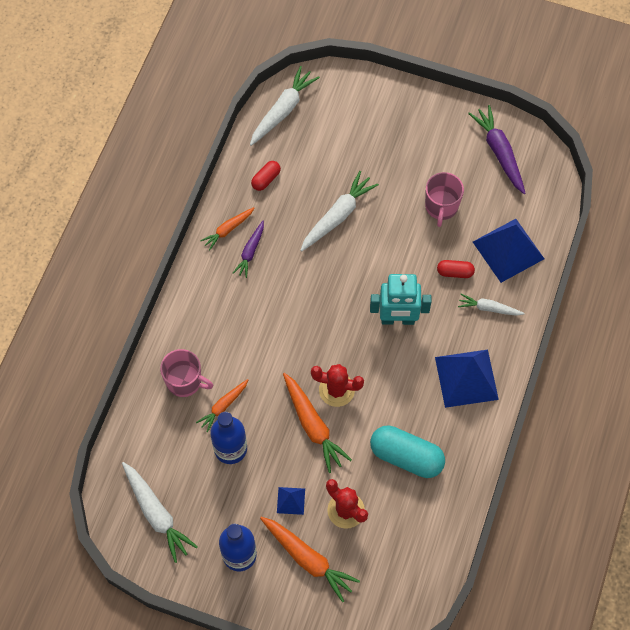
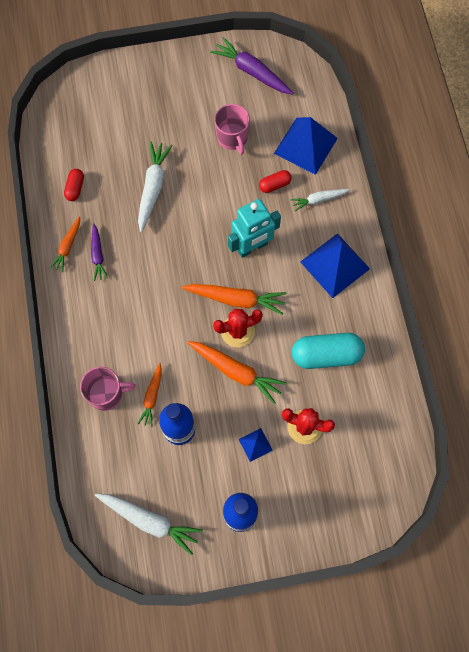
camera: 30 degrees left, 5 degrees up
white carrot [250,66,320,146] -> none
orange carrot [260,517,360,603] -> orange carrot moved to [182,284,287,315]

